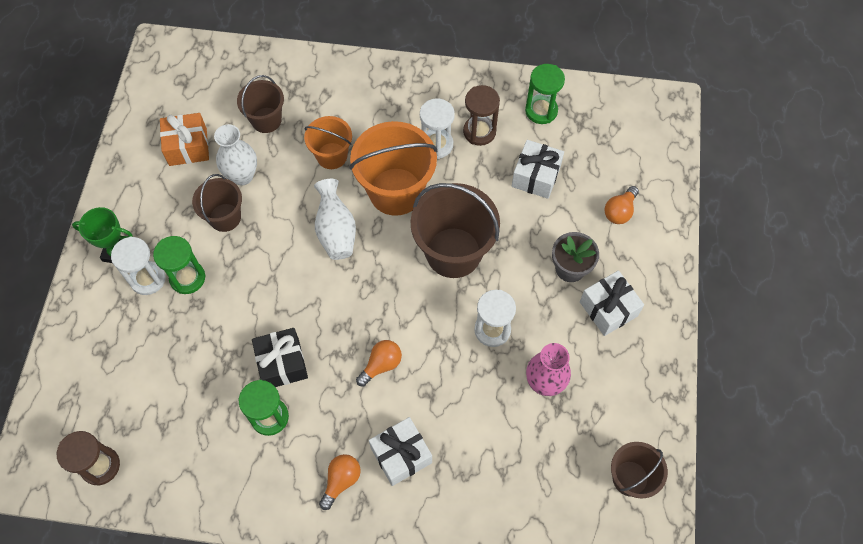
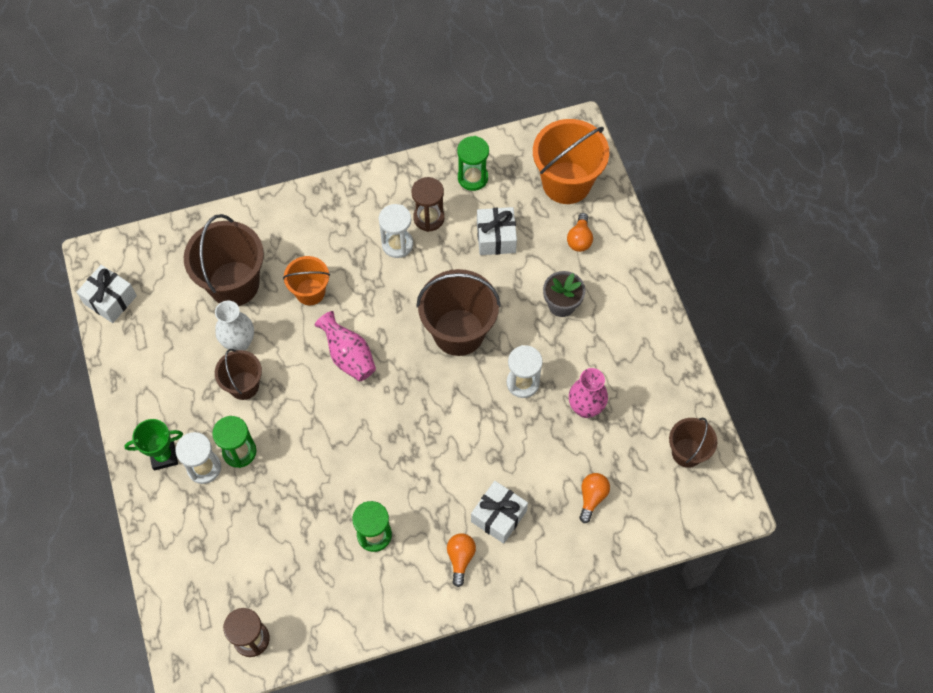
camera: 25 degrees left, 0 degrees up
orange gift [160,113,209,166] -> none
brown bucket [237,75,284,133] -> brown bucket [184,214,264,306], size x1.73
black gift [252,328,308,387] -> none
white vase [314,179,356,260] -> pink vase [315,311,376,381]
orange bucket [349,121,437,216] -> orange bucket moved to [533,119,609,204]
orange light bulb [356,340,402,386] -> orange light bulb moved to [579,473,610,523]
white gift [580,270,644,336] -> white gift moved to [77,265,137,323]

